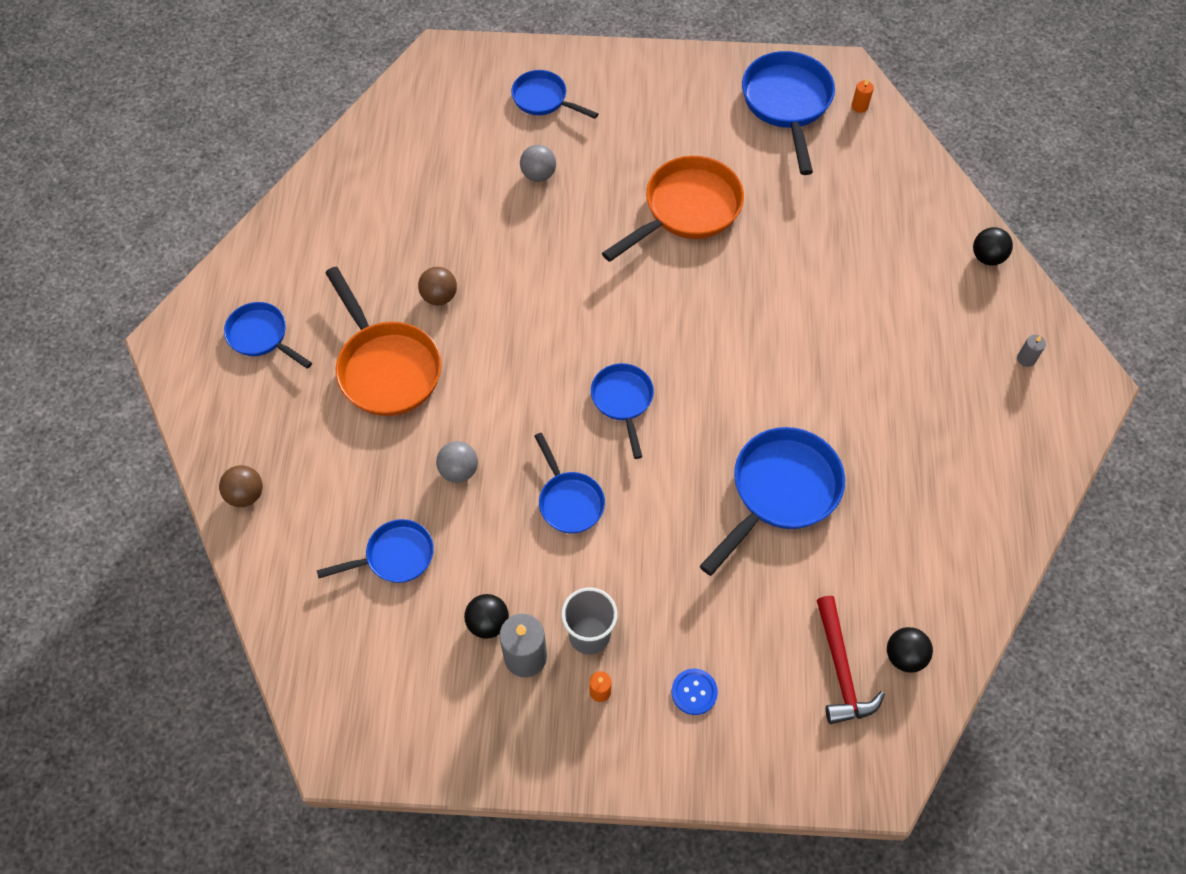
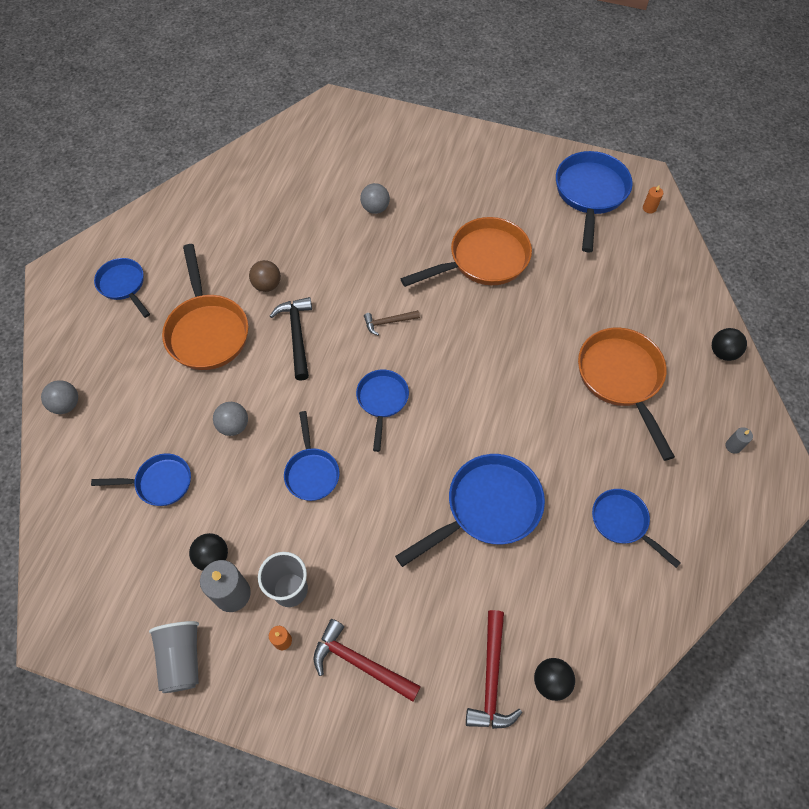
camera: 15 degrees right, 0 degrees up
brown ball [219,465,263,507] -> grey ball [41,380,78,414]
blue pan [511,70,598,119] -> blue pan moved to [592,489,681,568]
blue button [671,669,718,715] -> red hammer [313,619,421,702]
none -> grey cup [149,621,199,693]
none -> black hammer [270,297,312,381]
none -> brown hammer [364,310,420,335]
none -> orange pan [578,328,675,461]

